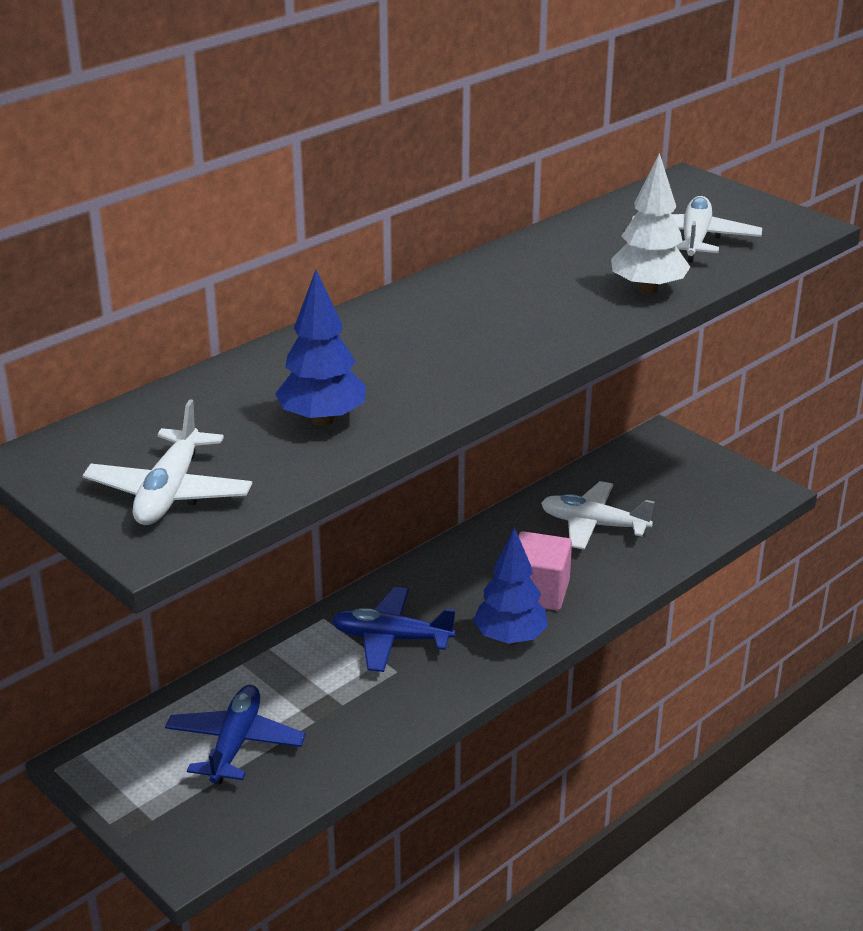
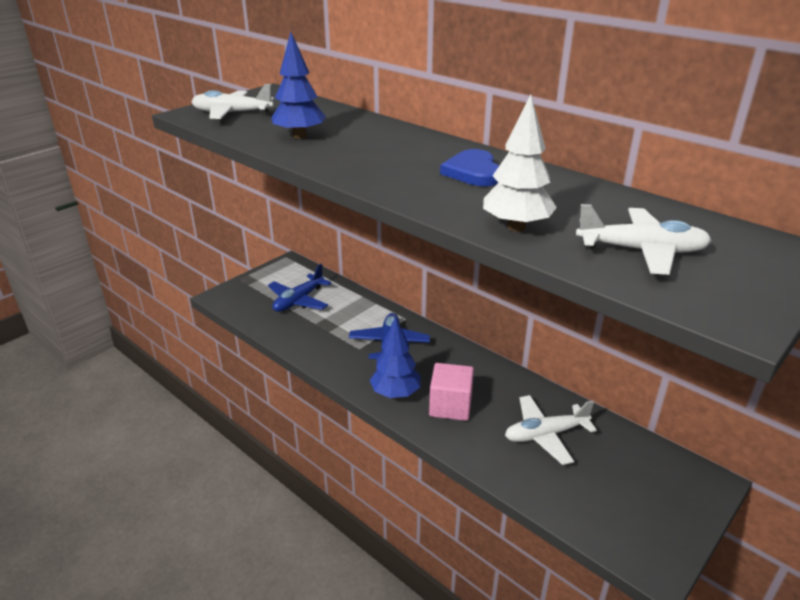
camera: 85 degrees right, 0 degrees up
blue plane [165,685,306,784] -> blue plane turned 120 degrees clockwise [268,264,331,312]
white plane [541,481,654,550] -> white plane turned 120 degrees counterclockwise [505,395,597,465]
none -> blue heart [440,149,499,186]

